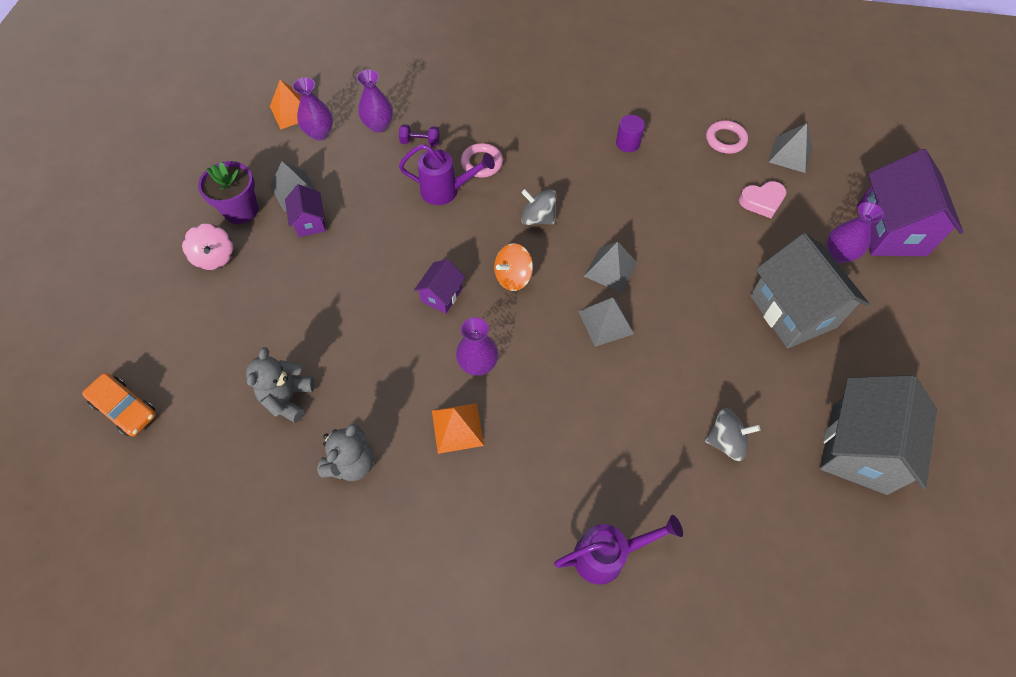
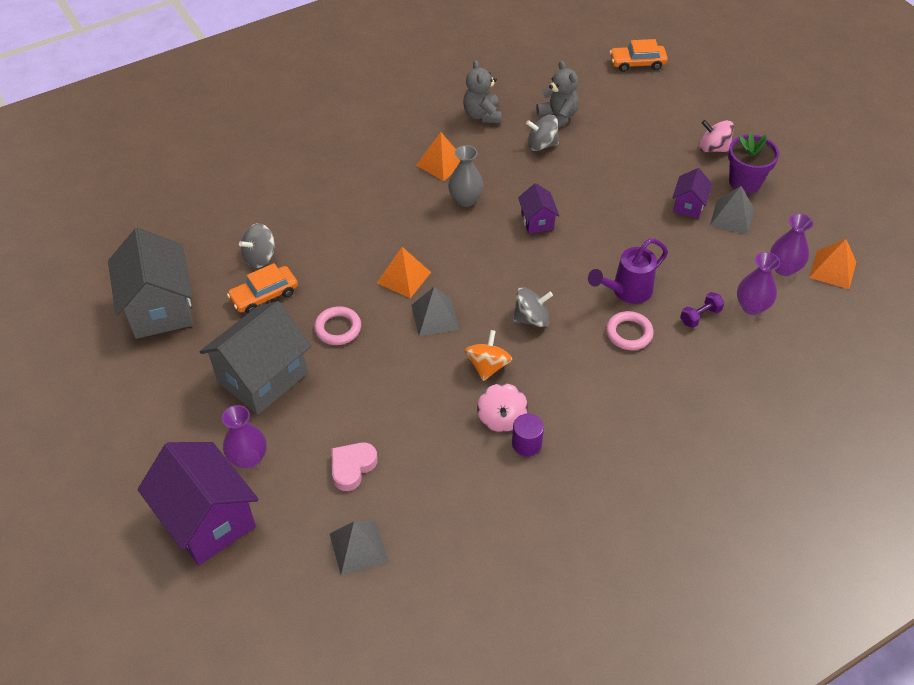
camera: 140 degrees right, 10 degrees down
purple house [285,184,326,237] -> purple house turned 75 degrees clockwise [672,168,712,219]
purple vase [456,317,498,376] -> grey vase [448,145,484,207]
orange spinning top [494,243,533,291] -> orange spinning top moved to [465,330,512,381]
purple watering can [554,515,683,585] -> none
grey pyramid [578,297,634,347] -> orange pyramid [377,247,431,298]
pink ring [706,120,748,154] -> pink ring moved to [314,306,361,345]
grey house [750,233,869,348] -> grey house turned 75 degrees counterclockwise [200,301,311,415]
none -> orange car [227,263,298,313]
none -> pink spinning top [477,383,528,432]
none -> grey spinning top [526,115,559,151]

